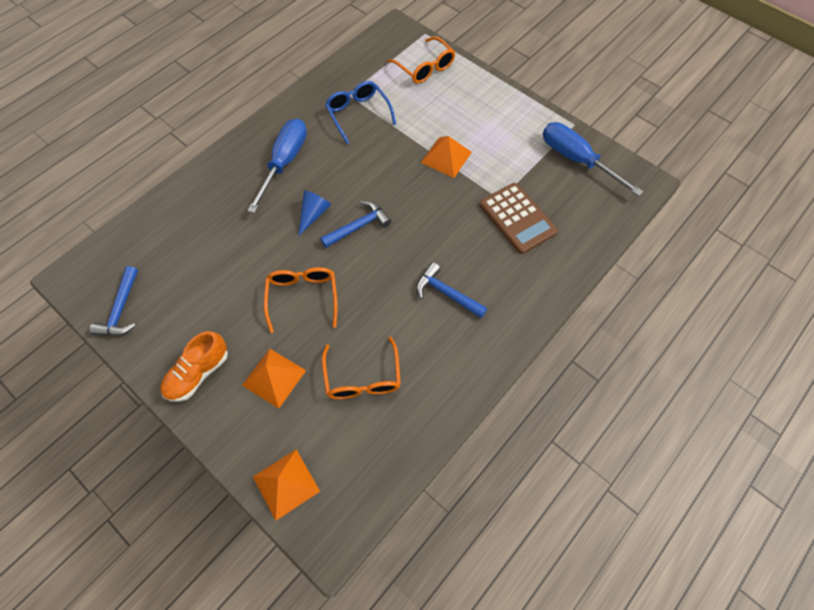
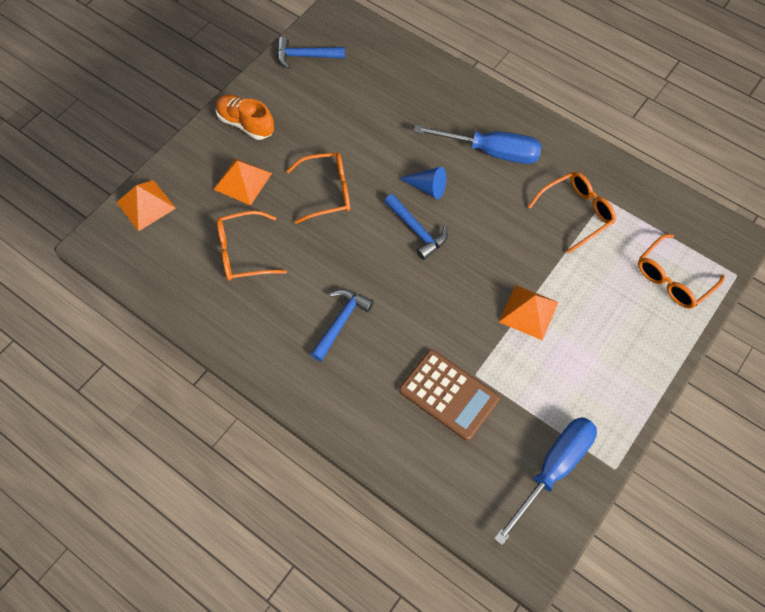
camera: 85 degrees right, 0 degrees up
blue glasses [325,81,396,144] -> orange glasses [528,172,616,254]
brown calculator [479,183,558,254] -> brown calculator turned 105 degrees counterclockwise [399,350,500,441]

